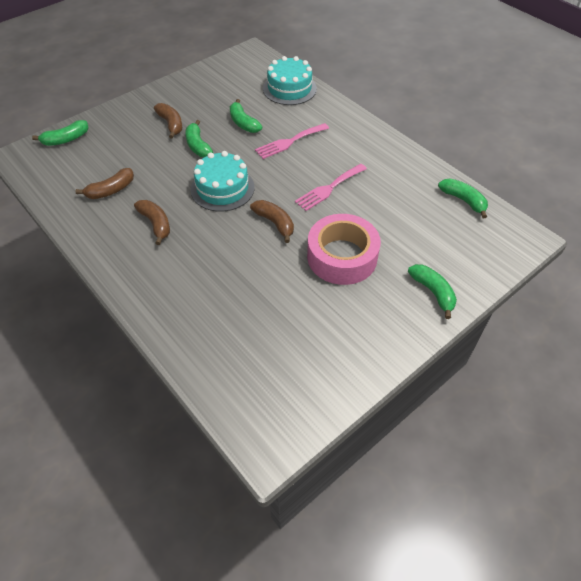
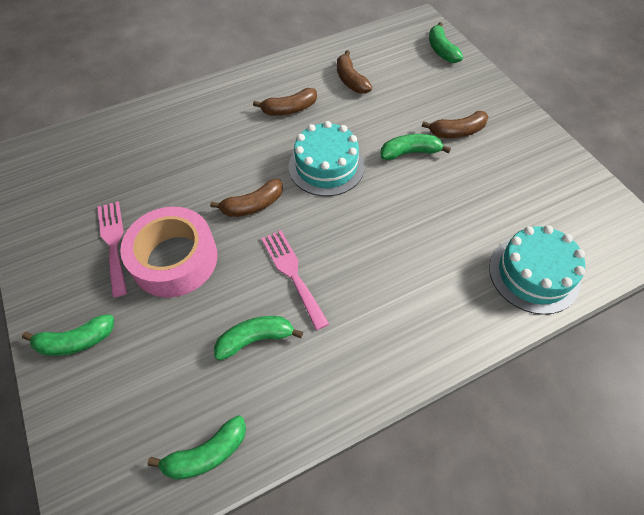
camera: 105 degrees right, 5 degrees up
green banana [230,99,262,133] -> green banana moved to [214,316,303,361]
pink fork [255,123,329,159] -> pink fork moved to [97,201,127,297]

